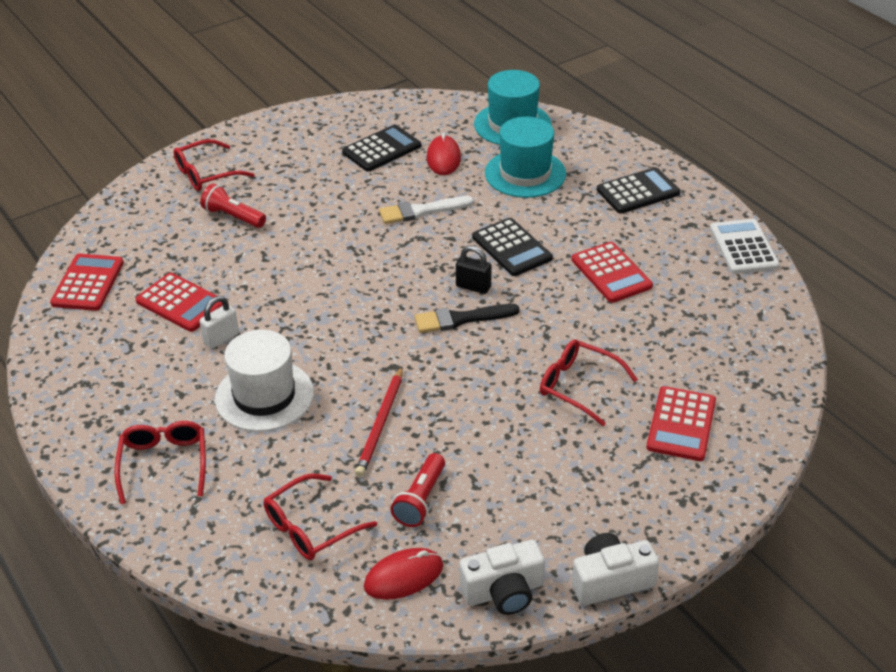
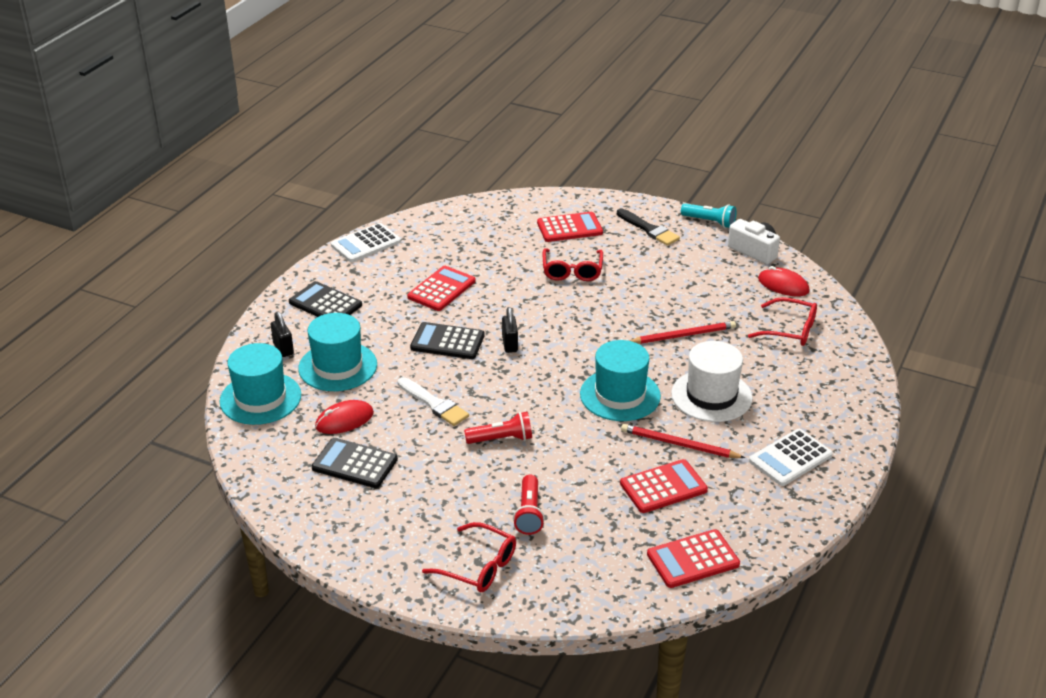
camera: 120 degrees left, 5 degrees down
red glasses [114,421,206,504] -> none
red calculator [135,273,223,332] -> red calculator turned 60 degrees clockwise [620,459,708,513]
white padlock [199,296,239,349] -> red pencil [621,424,745,458]
red flashlight [390,453,445,527] -> red flashlight moved to [464,412,532,444]
black brush [414,304,520,333] -> black brush moved to [617,209,680,246]
black calculator [472,218,553,276] -> black calculator turned 105 degrees counterclockwise [410,322,485,359]
white camera [572,533,659,605] -> turquoise flashlight [681,203,737,228]
none -> black padlock [270,311,294,357]
none -> turquoise hat [580,340,661,421]
none -> white calculator [749,429,833,486]

